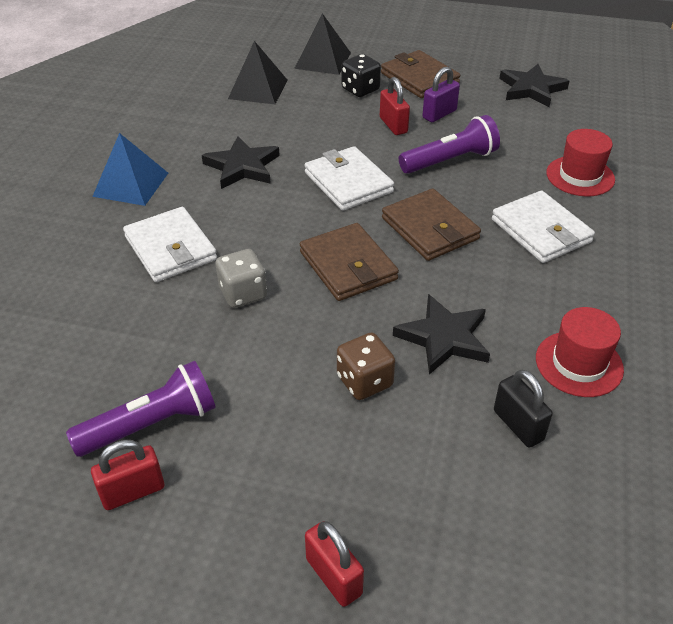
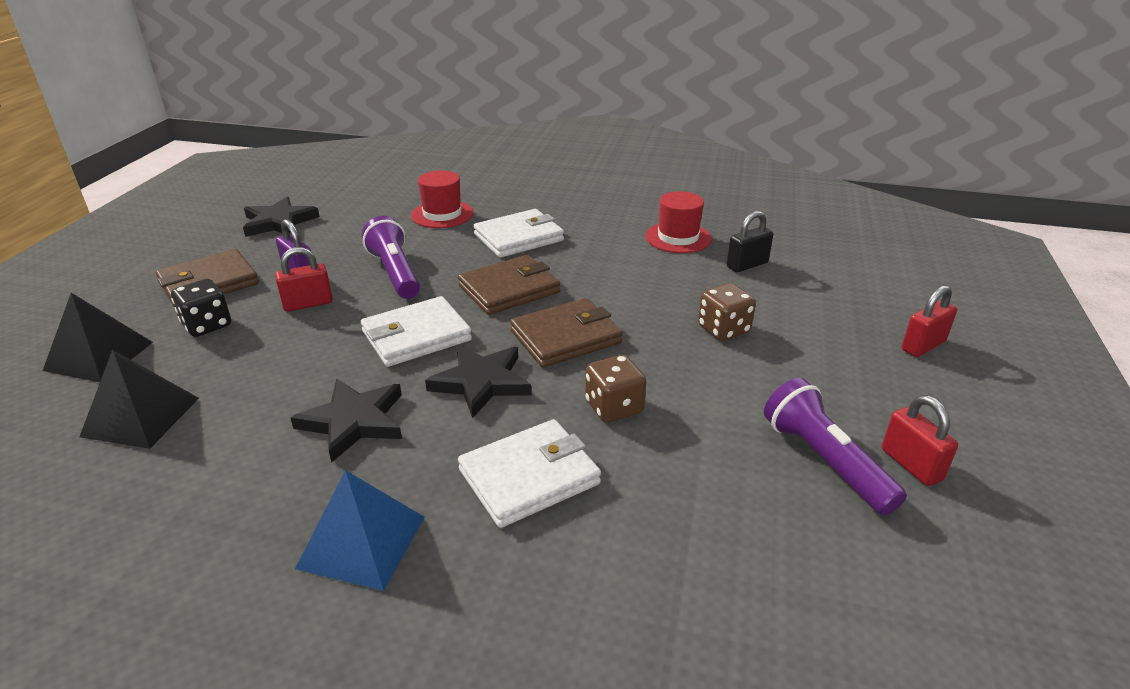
camera: 90 degrees left, 10 degrees down
grey dice [216,249,267,308] -> brown dice [585,355,646,423]
black star [393,294,490,375] -> black star moved to [425,345,531,418]

